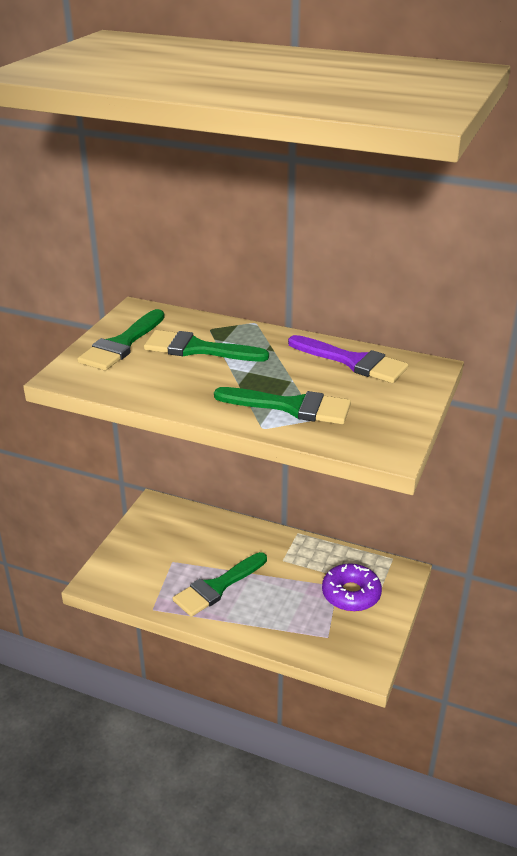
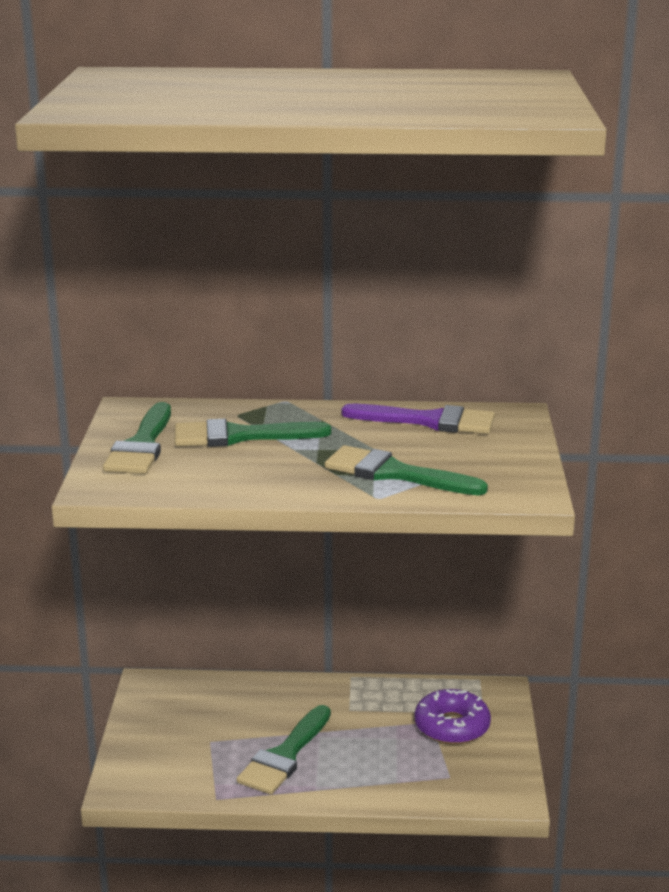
camera: 20 degrees left, 10 degrees down
green brush [214,387,351,424] -> green brush turned 150 degrees counterclockwise [325,445,488,495]

